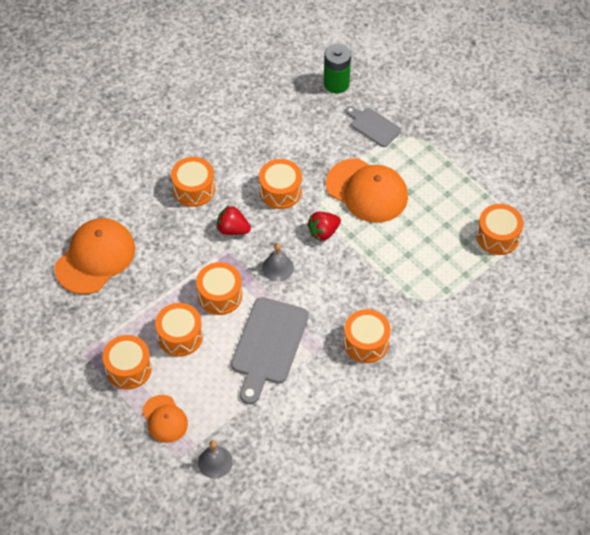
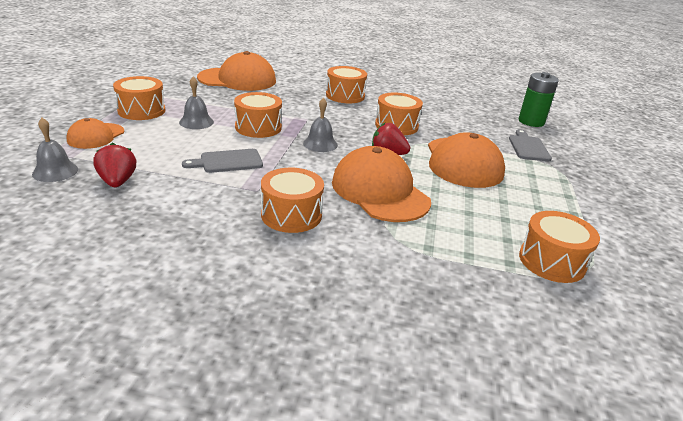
camera: 50 degrees right, 25 degrees down
orange drum [155,303,203,357] -> grey bell [179,77,214,129]
red strawberry [217,205,251,235] -> red strawberry moved to [93,143,136,187]
grey cutting board [231,297,309,404] -> grey cutting board [182,149,263,173], size x0.57
none -> orange cap [332,146,431,222]

